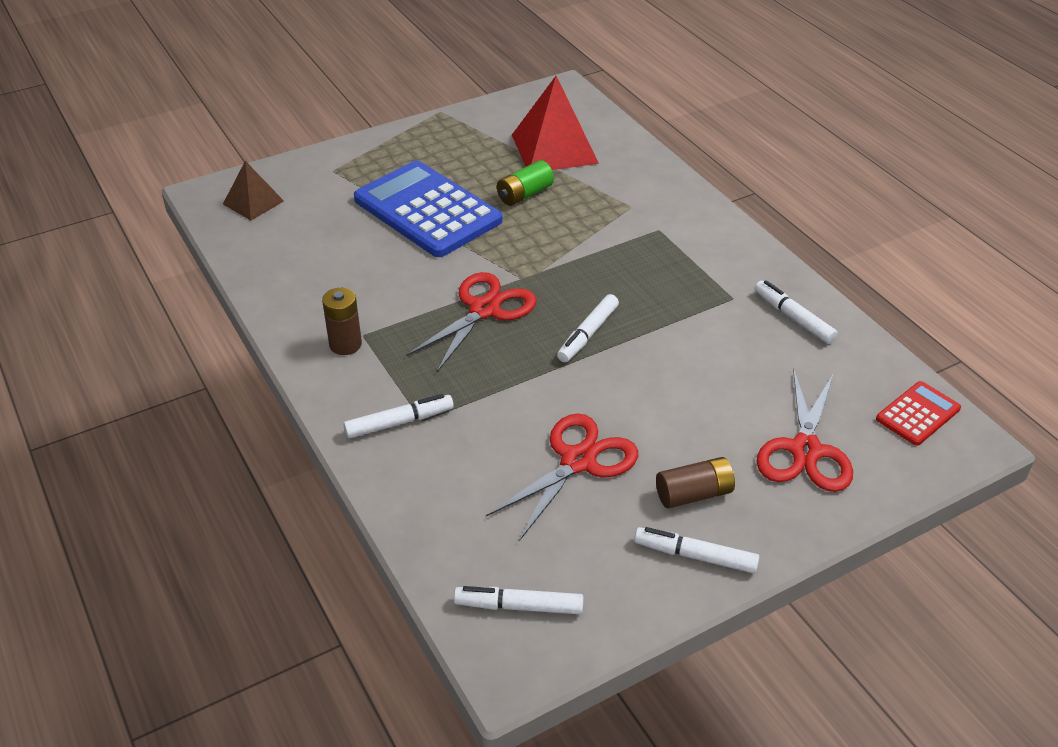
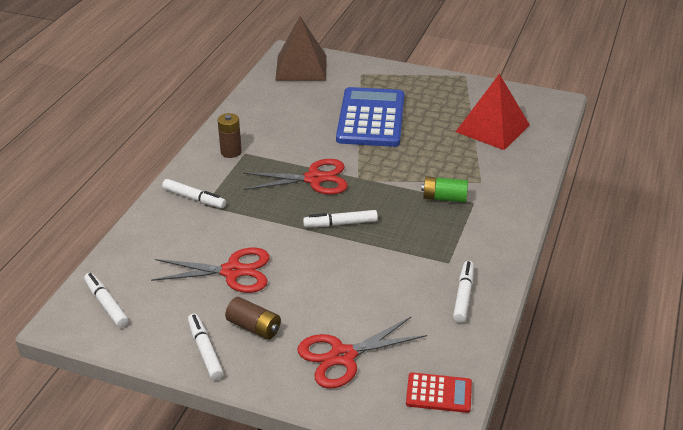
camera: 50 degrees right, 5 degrees down
brown pyramid [223,161,284,220] -> brown pyramid [275,17,327,81], size x1.76
green battery [497,160,554,206] -> green battery moved to [421,177,468,203]

